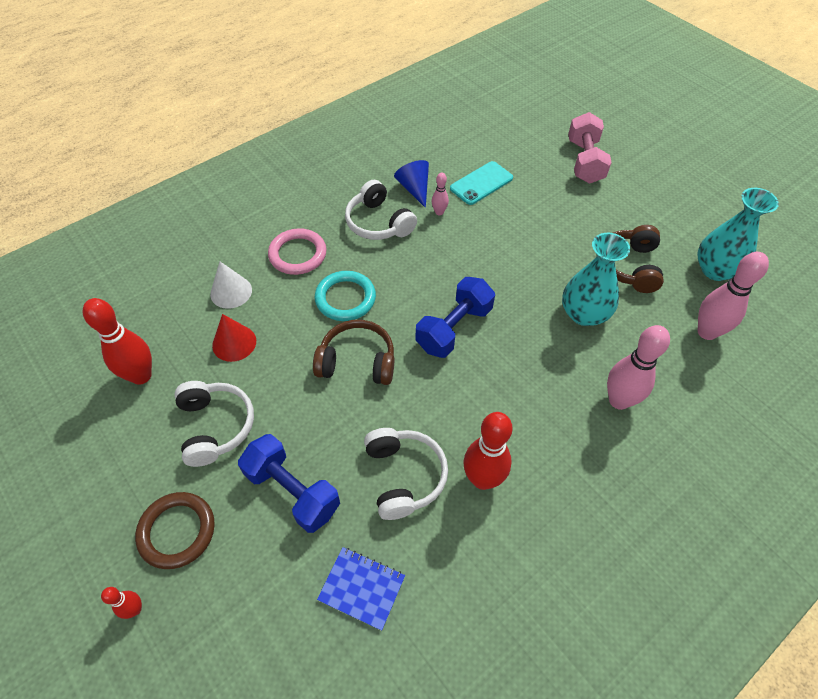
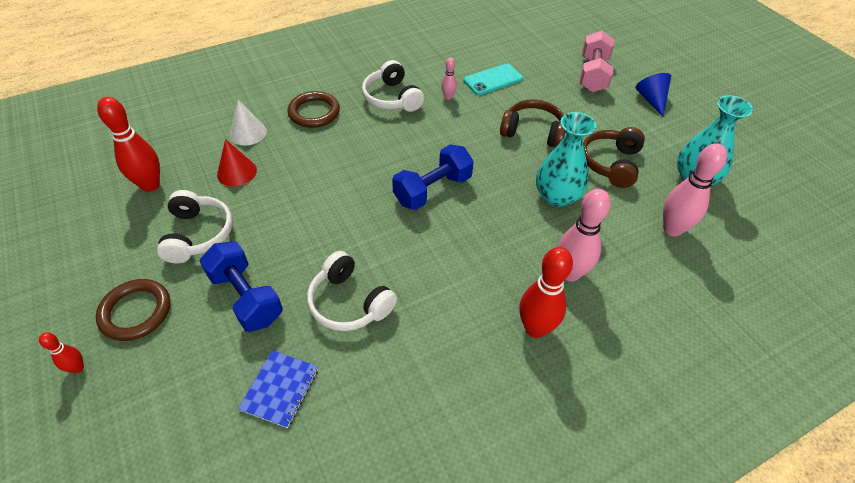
camera: 10 degrees right, 5 degrees down
pink ring [268,228,327,275] -> brown ring [288,91,340,128]
brown headphones [313,320,394,385] -> brown headphones moved to [500,99,565,148]
turquoise ring [315,271,376,321] -> none
blue notebook [317,547,405,631] -> blue notebook turned 75 degrees clockwise [238,350,318,428]
white headphones [364,428,448,520] -> white headphones turned 135 degrees clockwise [307,251,397,331]
blue cone [394,160,429,208] -> blue cone moved to [636,73,671,117]
red bowling pin [463,412,513,490] -> red bowling pin moved to [519,247,573,338]

